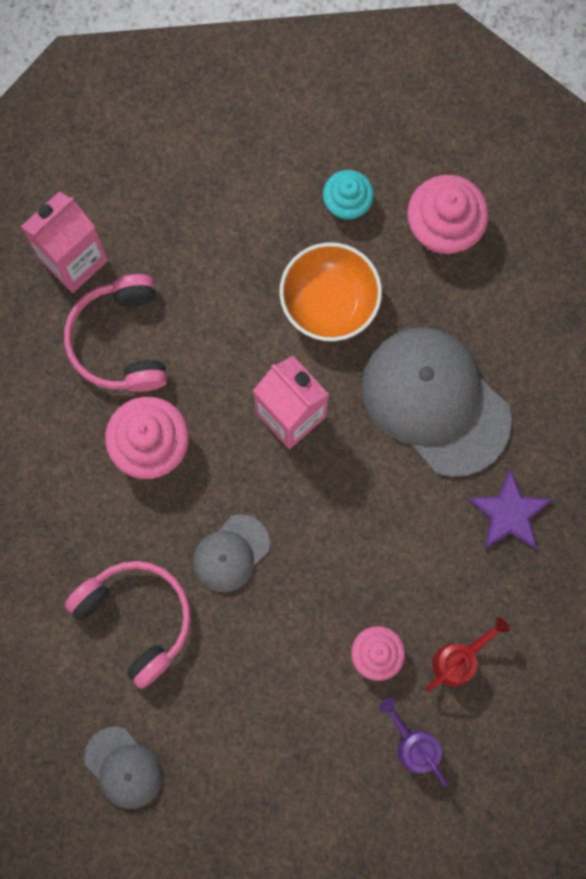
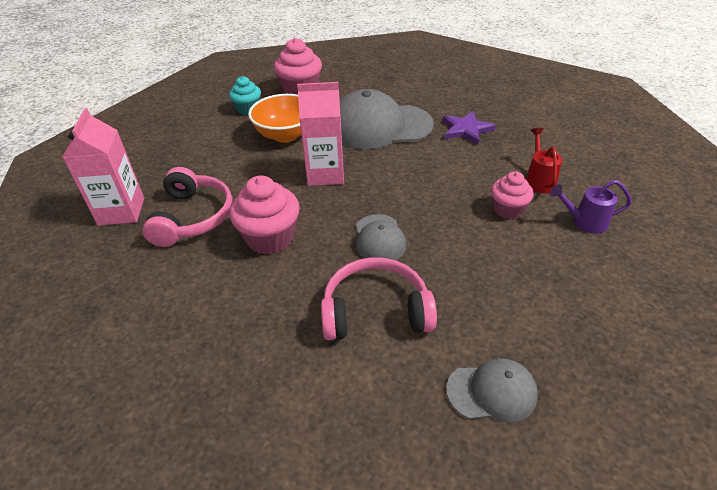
camera: 50 degrees left, 35 degrees down
pink headphones [64,274,167,392] -> pink headphones turned 120 degrees counterclockwise [142,167,233,247]

